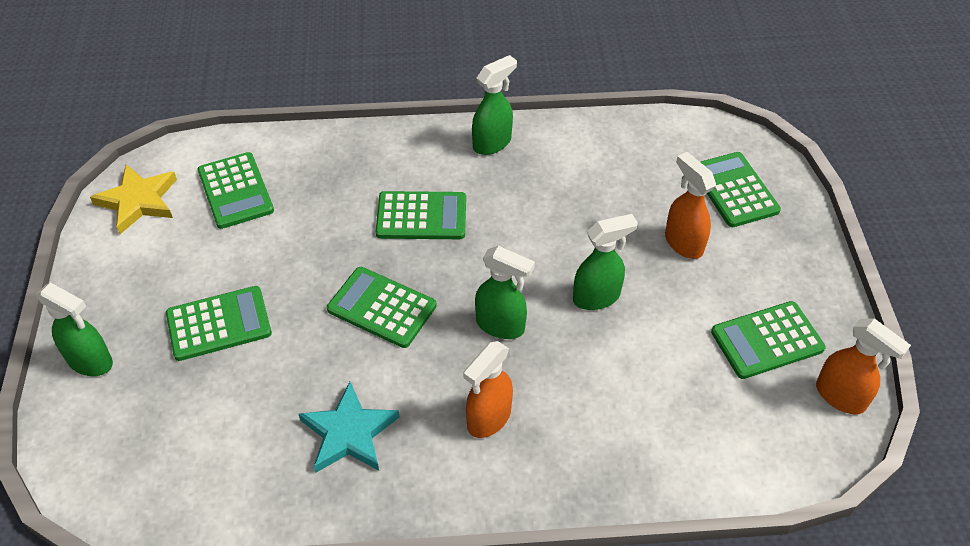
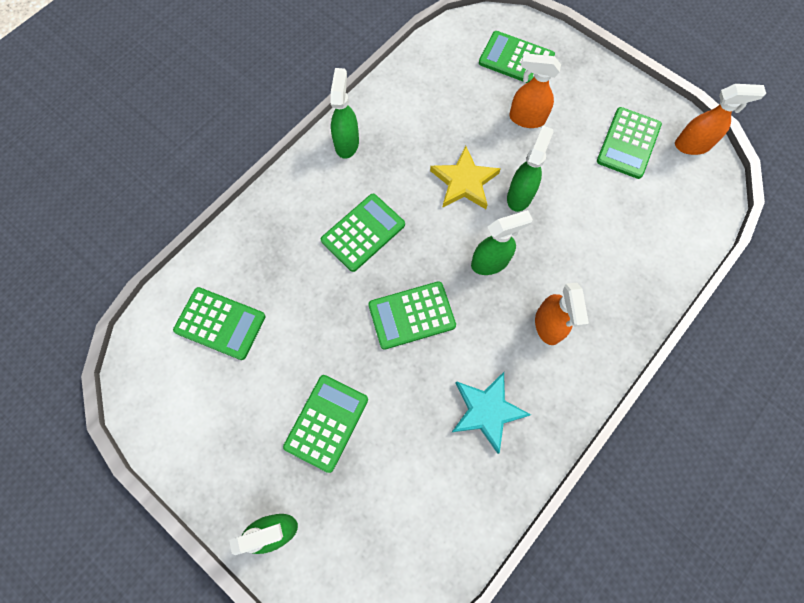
camera: 45 degrees left, 20 degrees up
yellow star [90,164,177,234] -> yellow star moved to [430,146,501,209]

